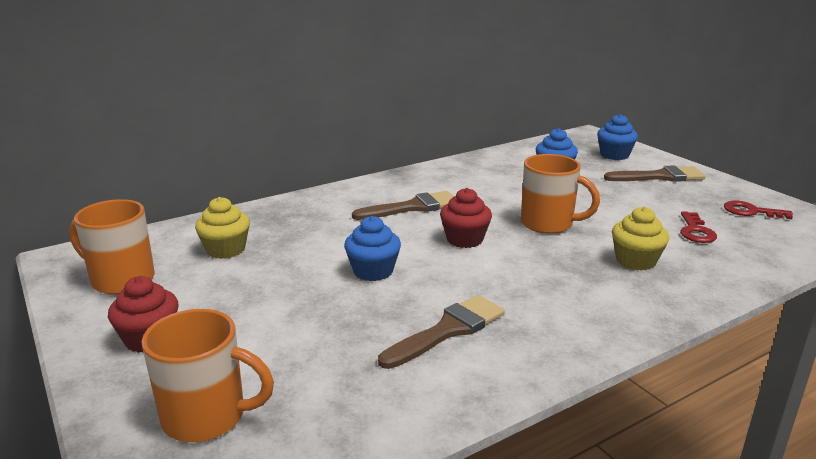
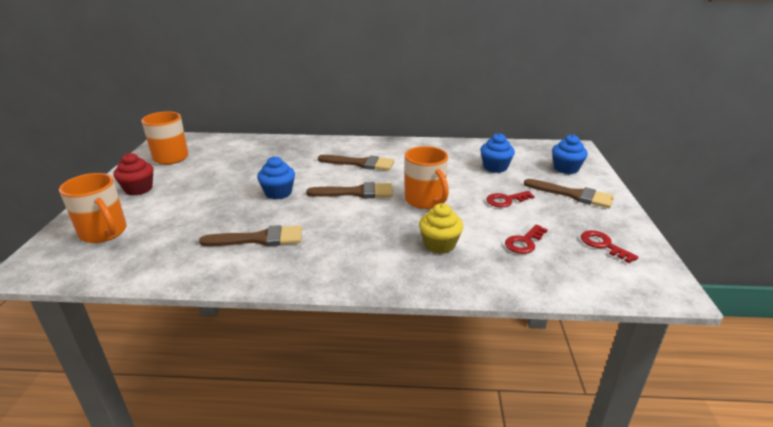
camera: 35 degrees right, 5 degrees up
yellow cupcake [195,197,250,259] -> none
red cupcake [440,188,492,248] -> brown brush [306,182,393,198]
none -> red key [486,191,535,208]

